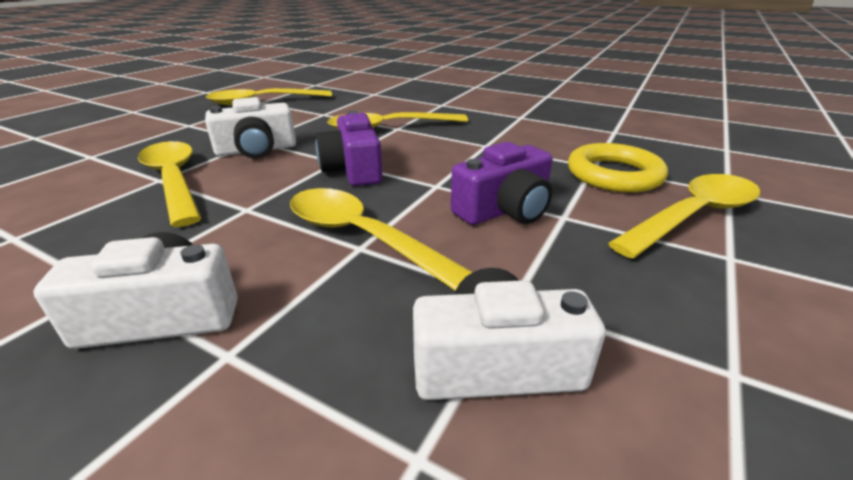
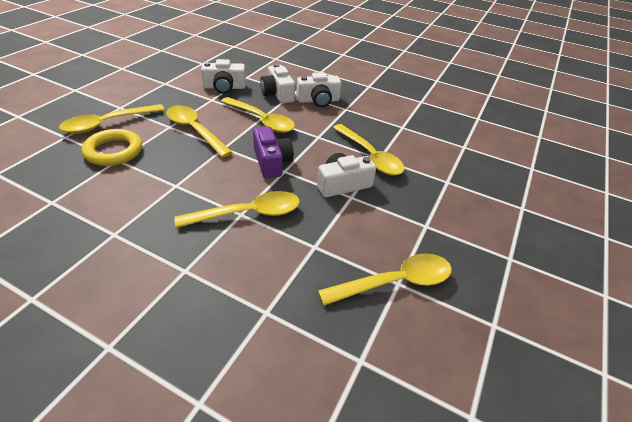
camera: 175 degrees right, 10 degrees up
purple camera [451,142,553,225] -> yellow spoon [166,105,233,158]
none -> white camera [260,64,295,103]

